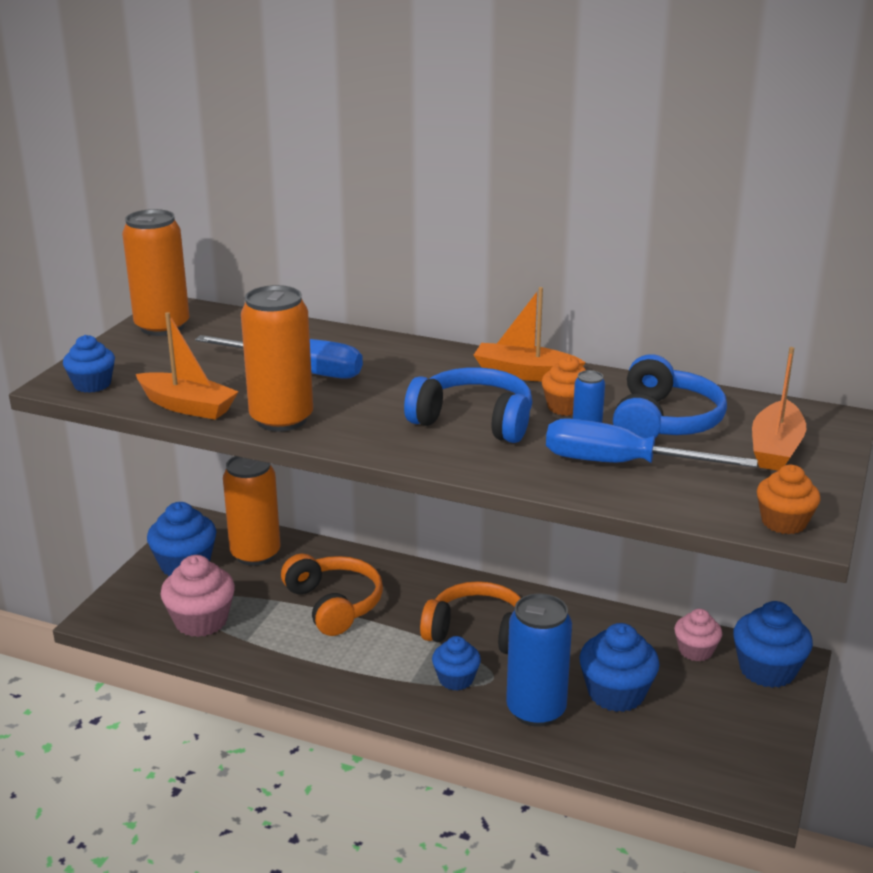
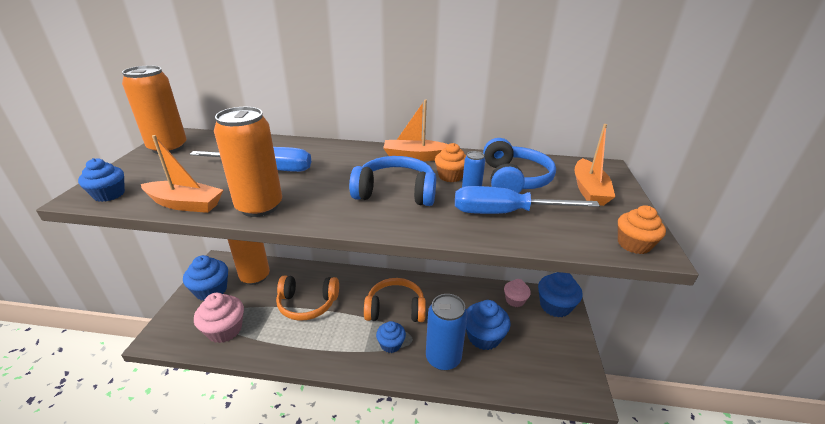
camera: 15 degrees left, 5 degrees up
orange headphones [281,554,383,636] -> orange headphones turned 135 degrees clockwise [276,275,339,321]

